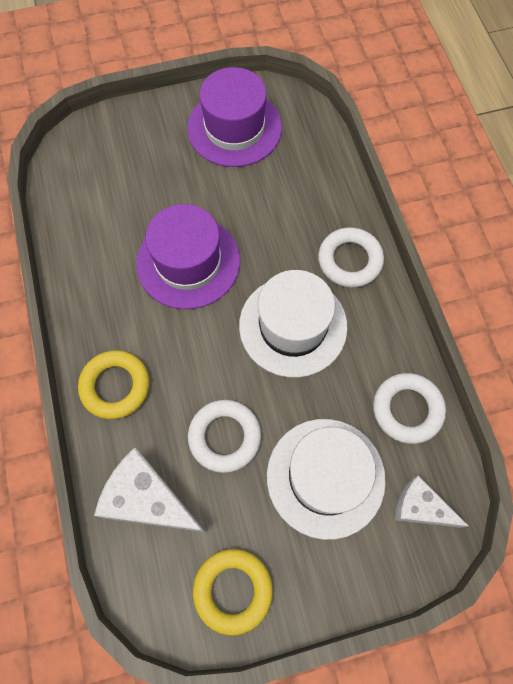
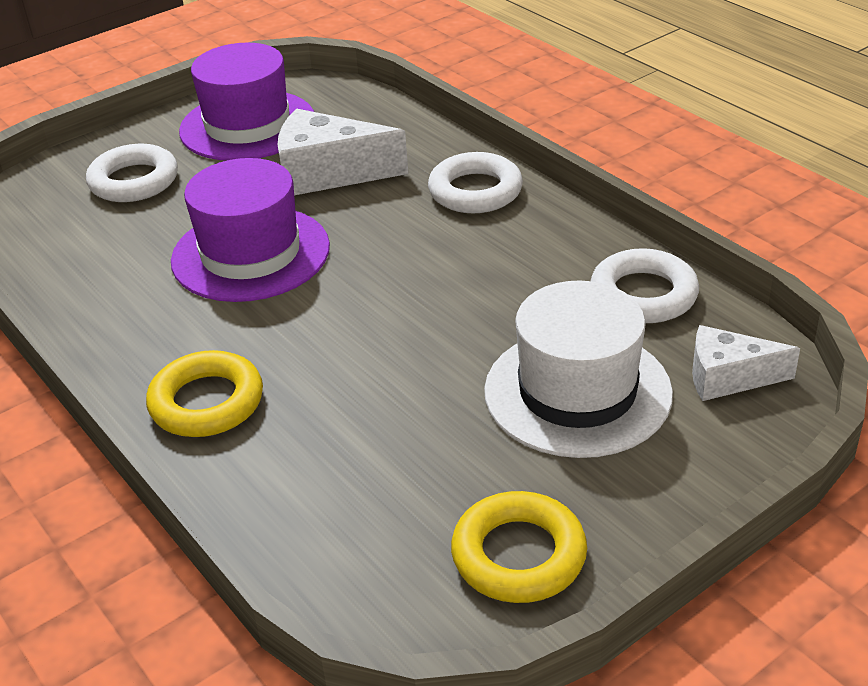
camera: 20 degrees left, 30 degrees down
white cheese [94,448,205,532] -> white cheese moved to [278,108,408,195]
white ring [188,400,261,473] -> white ring moved to [86,144,178,202]
white hat [239,270,348,378] -> none

